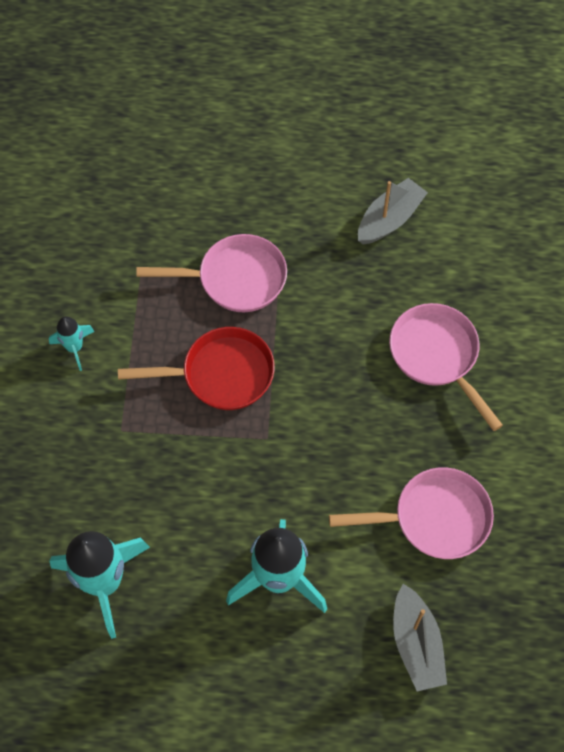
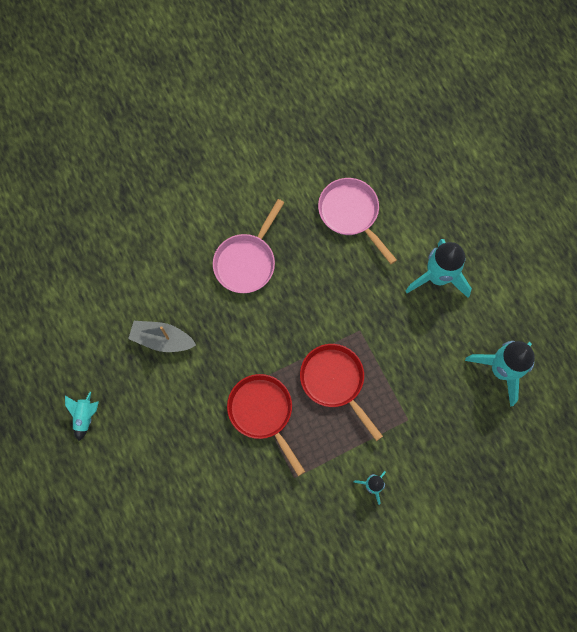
camera: 120 degrees left, 10 degrees up
pink pan [136,234,287,312] -> red pan [227,374,305,476]
grey boat [393,584,447,691] -> none
none -> turquoise rocket [65,392,99,441]

